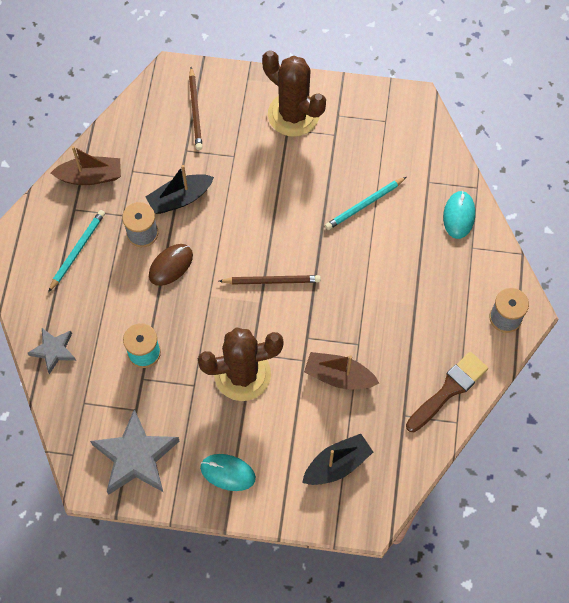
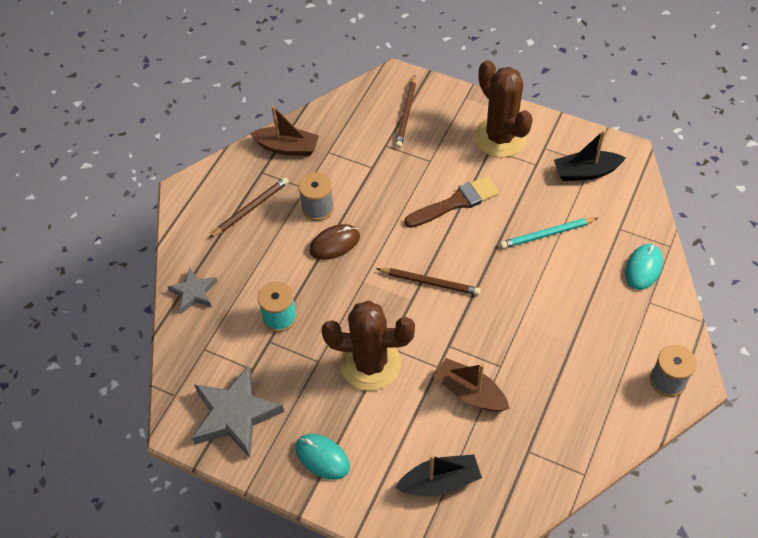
camera: 20 degrees right, 10 degrees down
turquoise pencil [48,210,105,292] -> brown pencil [209,177,289,238]
black boat [146,165,214,214] -> black boat moved to [554,130,626,181]
brown brush [406,352,488,432] -> brown brush moved to [404,176,499,228]

